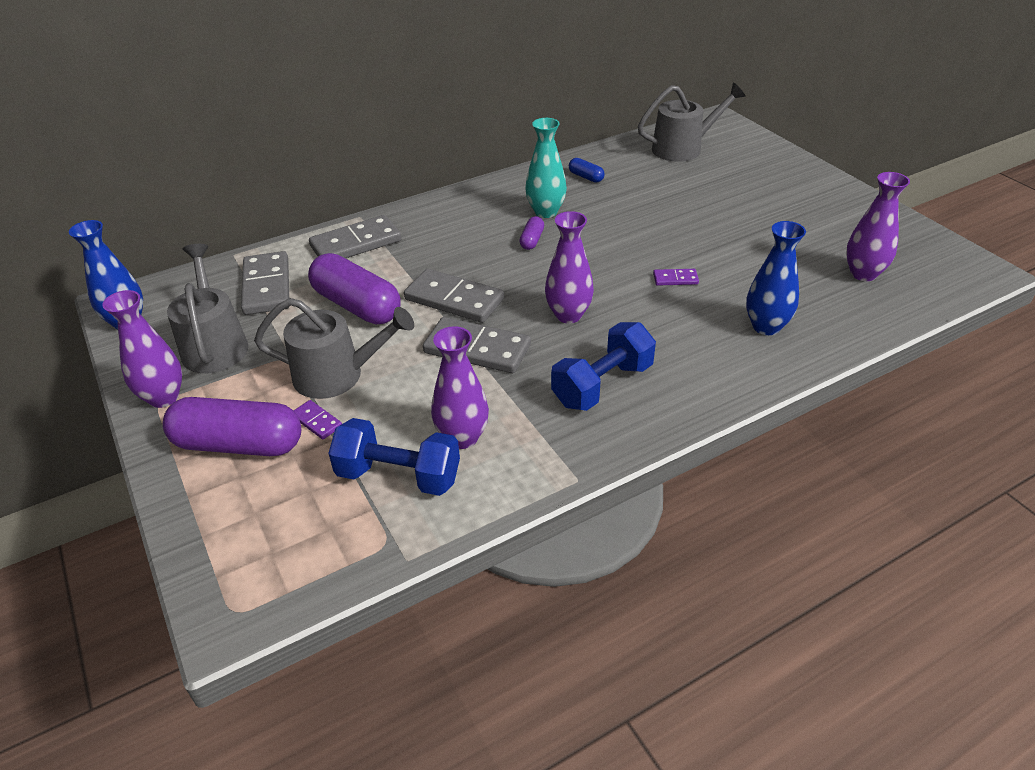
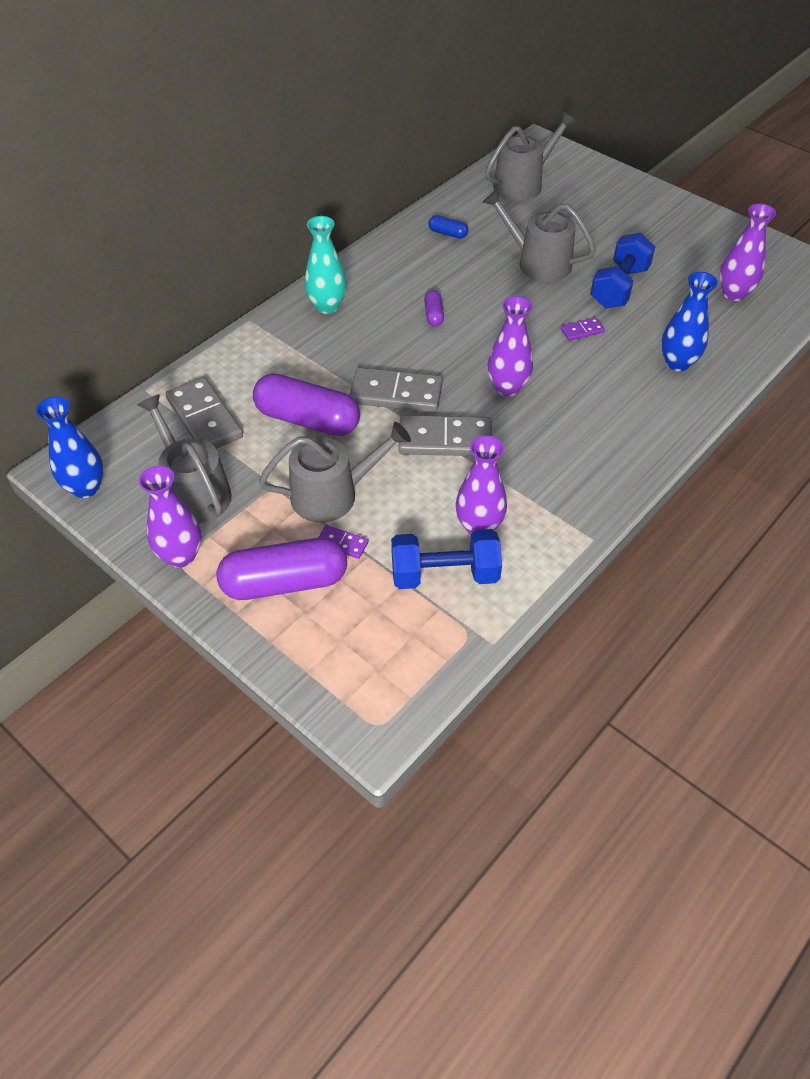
camera: 20 degrees left, 10 degrees up
grey domino [309,215,402,258] -> none
turquoise vase [525,118,567,218] -> turquoise vase moved to [305,216,347,314]
blue dumbbell [551,322,656,411] -> blue dumbbell moved to [590,233,655,308]
none -> grey watering can [482,189,596,282]

